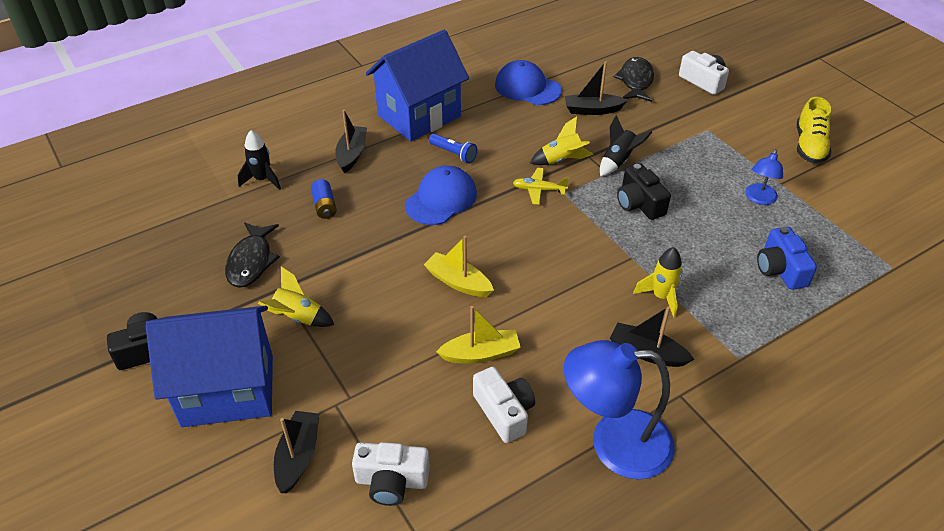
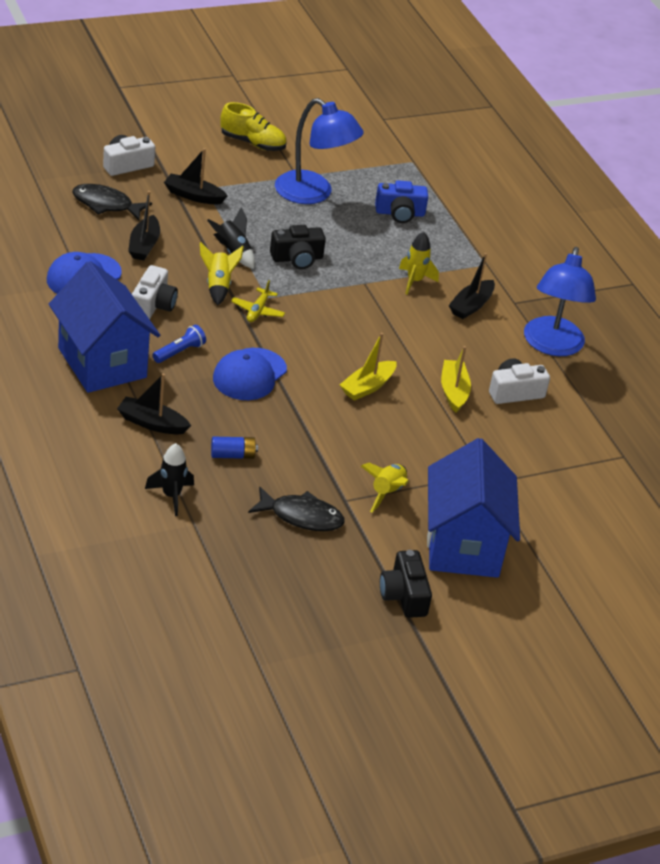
camera: 85 degrees left, 5 degrees down
black boat [274,411,319,493] -> black boat moved to [164,148,228,204]
white camera [352,442,430,506] -> white camera moved to [132,265,178,319]
blue cap [405,166,477,225] -> blue cap turned 105 degrees counterclockwise [213,348,287,400]
blue lamp [745,149,783,205] -> blue lamp [275,98,364,204], size x1.96

